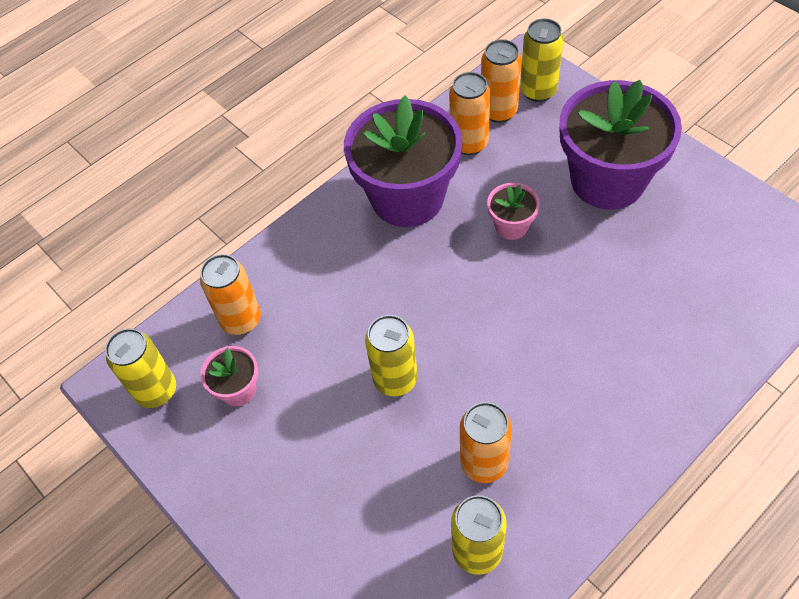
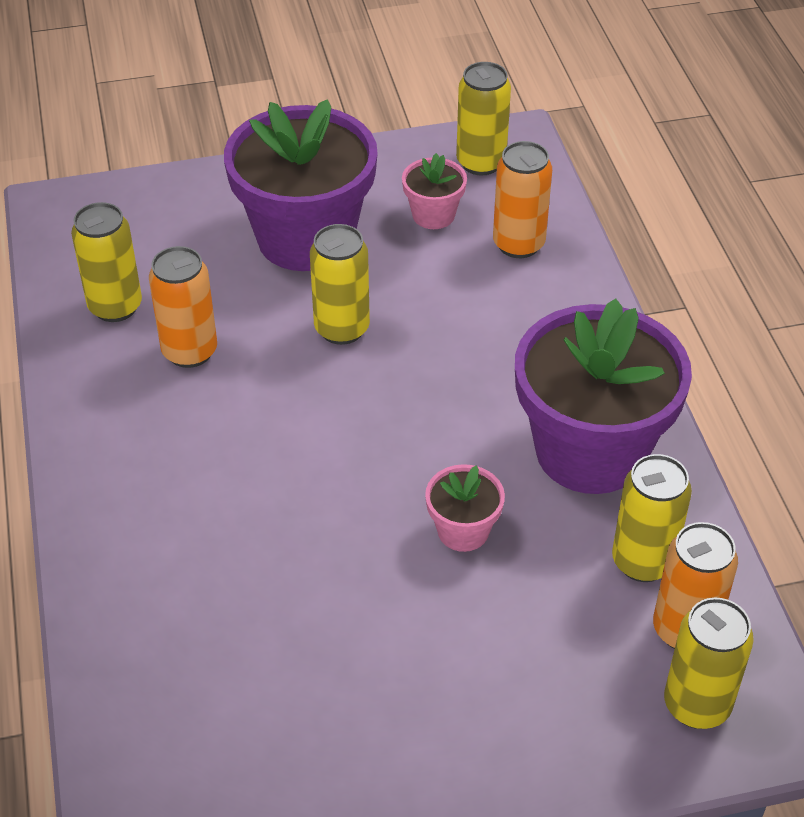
camera: 115 degrees right, 10 degrees down
orange can [449,72,490,155] -> yellow can [612,454,692,582]
purple flower pot [560,80,682,209] -> purple flower pot moved to [224,99,378,271]

